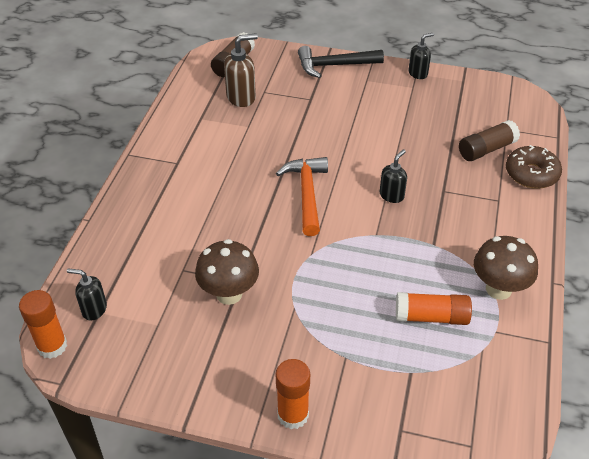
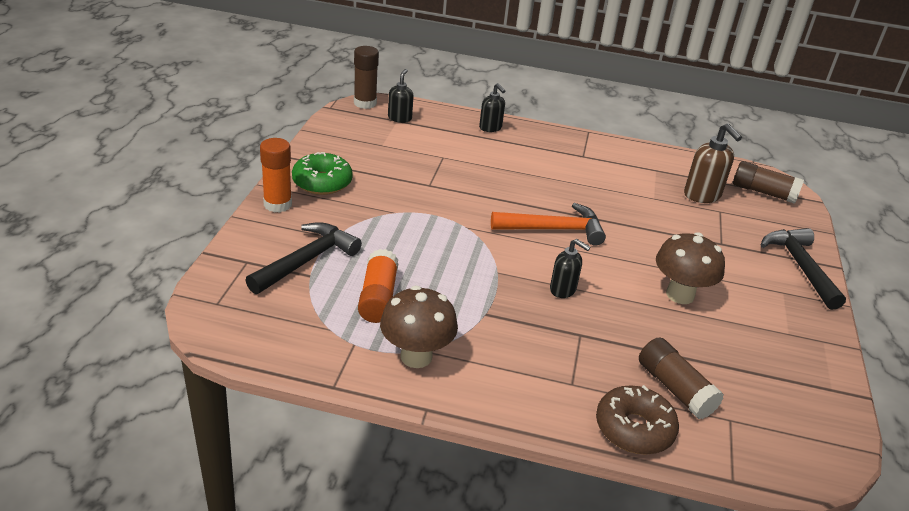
camera: 85 degrees right, 10 degrees down
orange glue stick [19,290,67,359] -> brown glue stick [354,46,379,109]
brown mushroom [195,239,259,305] -> brown mushroom moved to [656,232,725,304]
black soap dispenser [408,33,434,79] -> black soap dispenser moved to [479,83,505,132]
none -> black hammer [245,222,362,294]
none -> green donut [292,152,353,195]

